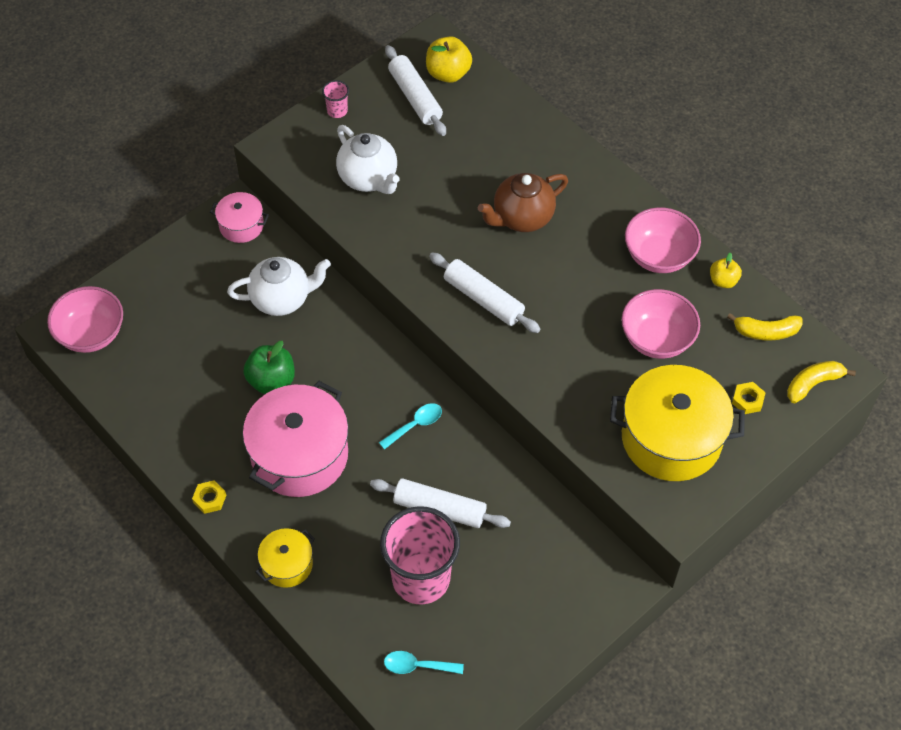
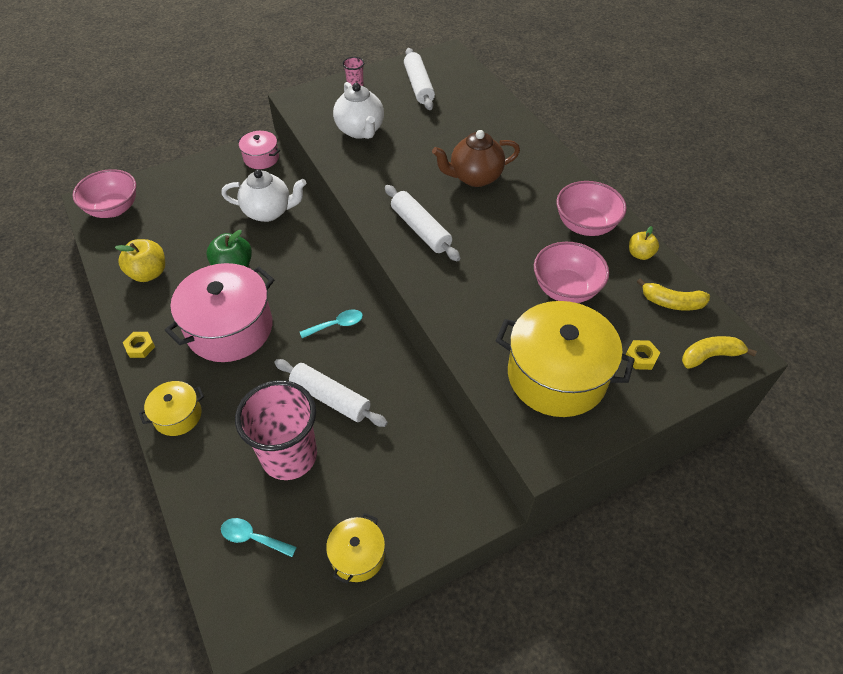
camera: 15 degrees right, 5 degrees down
yellow apple [426,36,472,83] -> yellow apple moved to [115,239,165,282]
none -> yellow pot [326,513,385,584]

